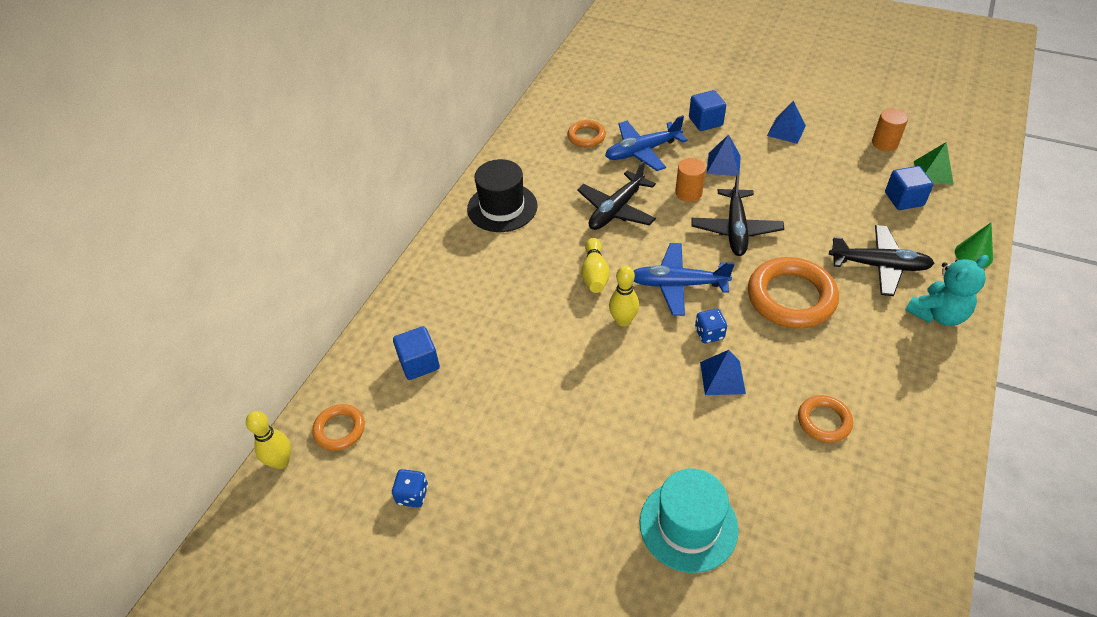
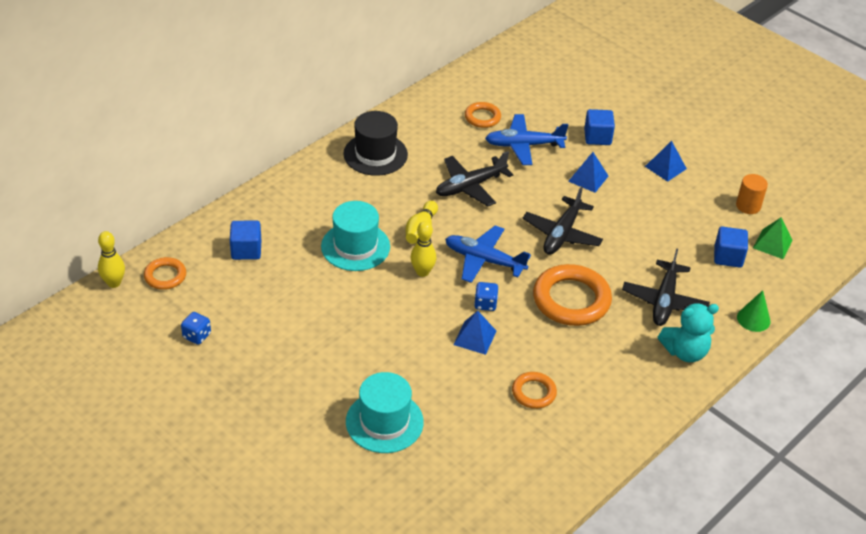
camera: 15 degrees right, 5 degrees down
orange cylinder [675,158,706,202] -> none
black plane [829,225,935,296] -> black plane turned 75 degrees clockwise [622,248,710,326]
none -> turquoise hat [321,201,390,271]

